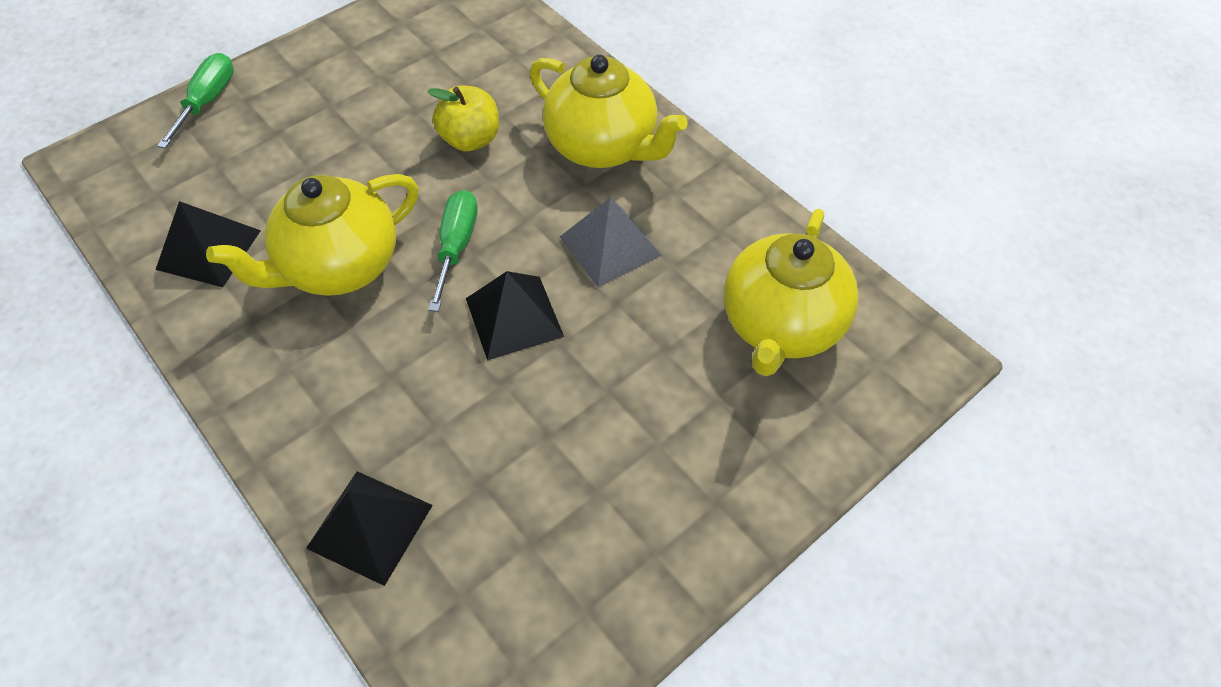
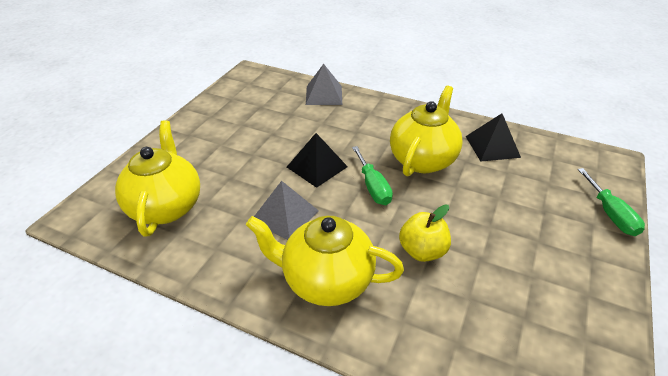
camera: 155 degrees right, 15 degrees down
black pyramid [306,471,433,586] -> grey pyramid [306,64,342,105]

